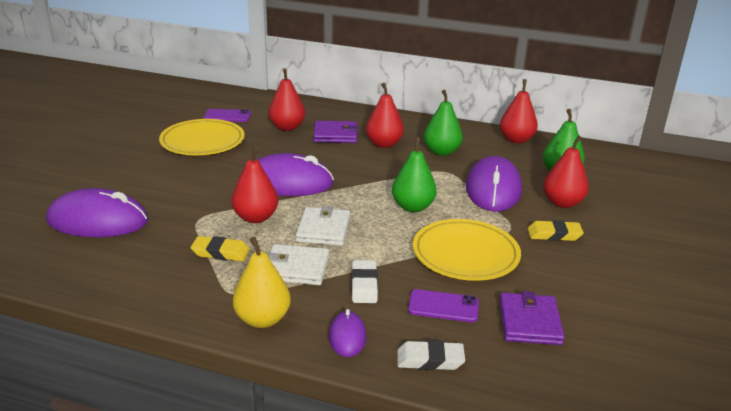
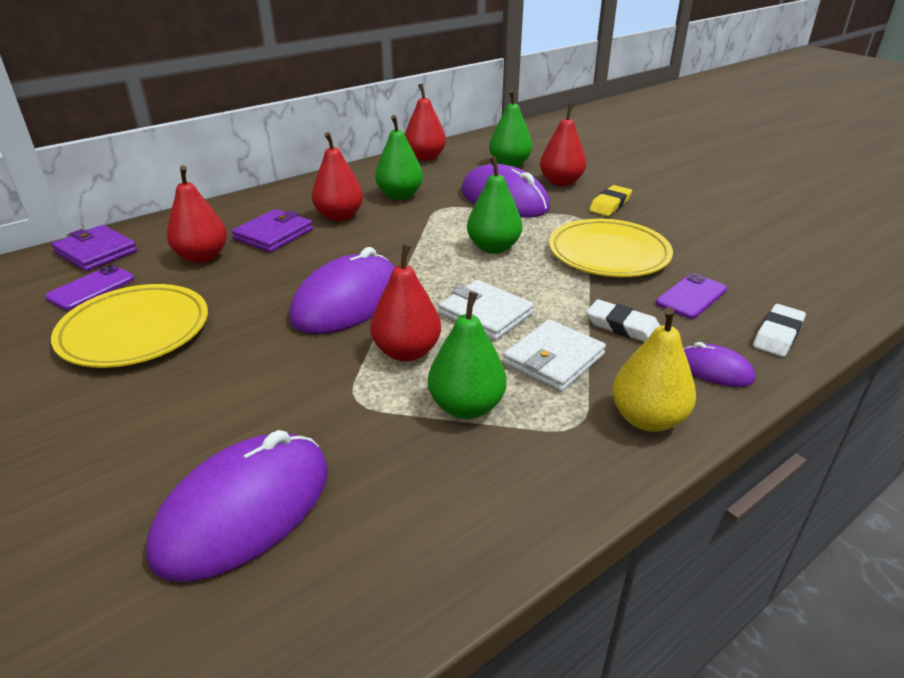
camera: 55 degrees left, 5 degrees up
yellow eraser [191,236,250,261] -> green pear [428,291,506,419]
purple wallet [500,291,565,345] -> purple wallet moved to [51,225,137,271]

